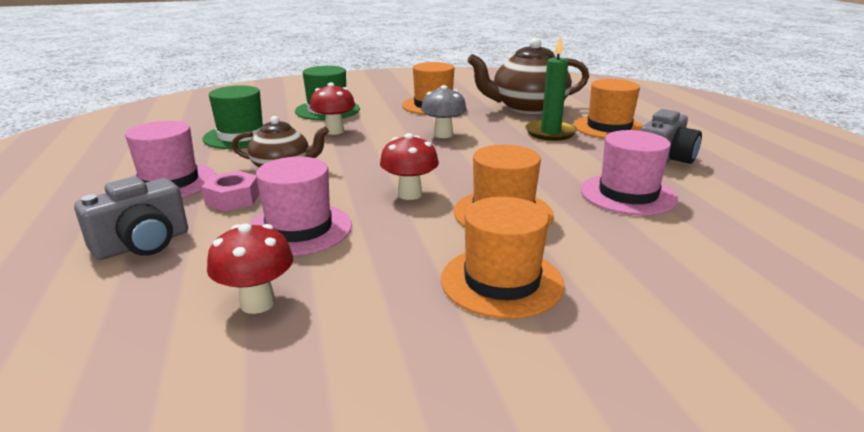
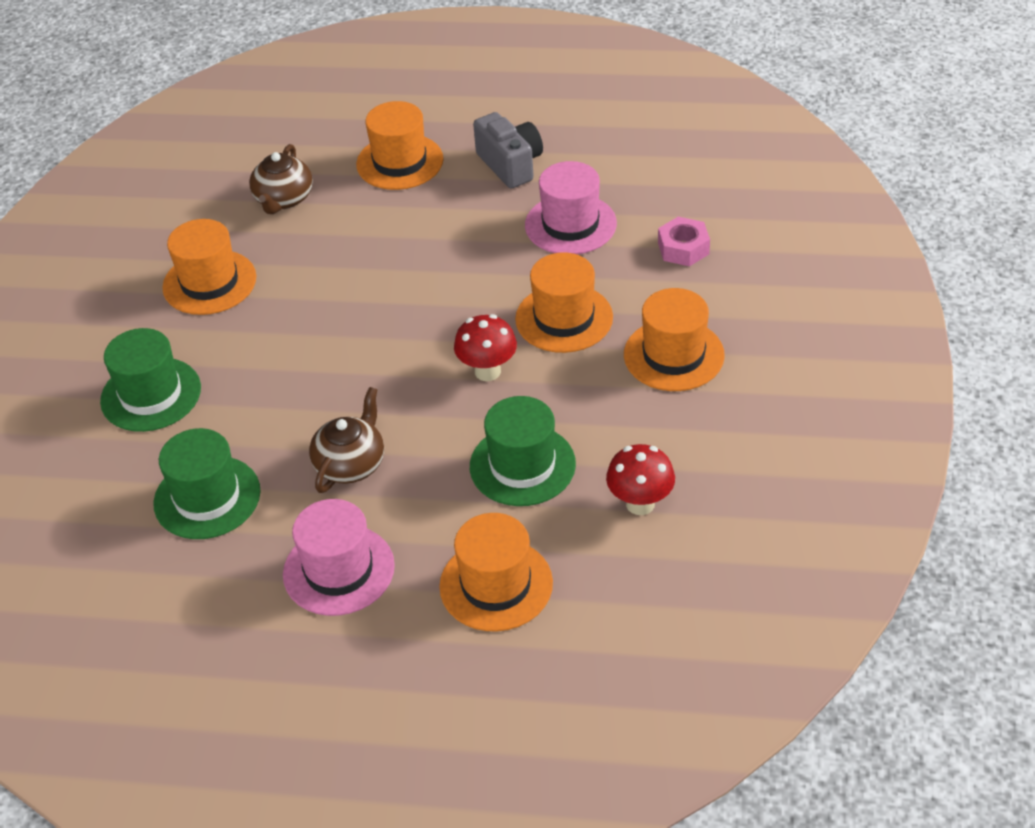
camera: 65 degrees left, 20 degrees up
grey camera [74,176,188,260] -> orange hat [439,513,553,631]
pink nut [202,170,260,211] -> pink nut moved to [658,217,710,266]
pink hat [250,157,352,256] -> green hat [470,396,576,506]
red mushroom [310,83,355,135] -> none
grey mushroom [421,85,467,138] -> none
brown teapot [467,38,589,114] -> brown teapot [249,144,313,214], size x0.59
green candle [525,35,577,141] -> none

